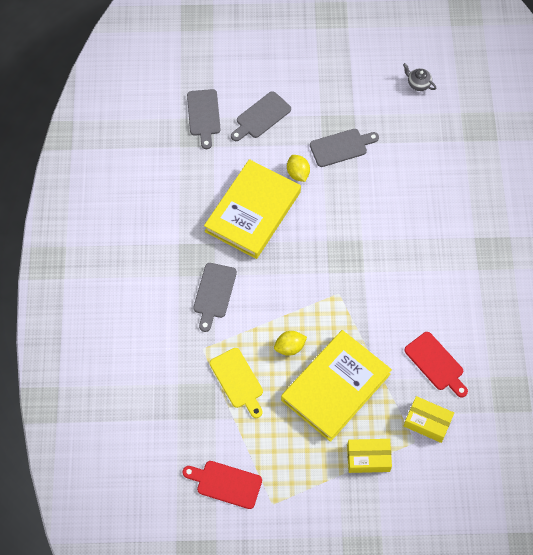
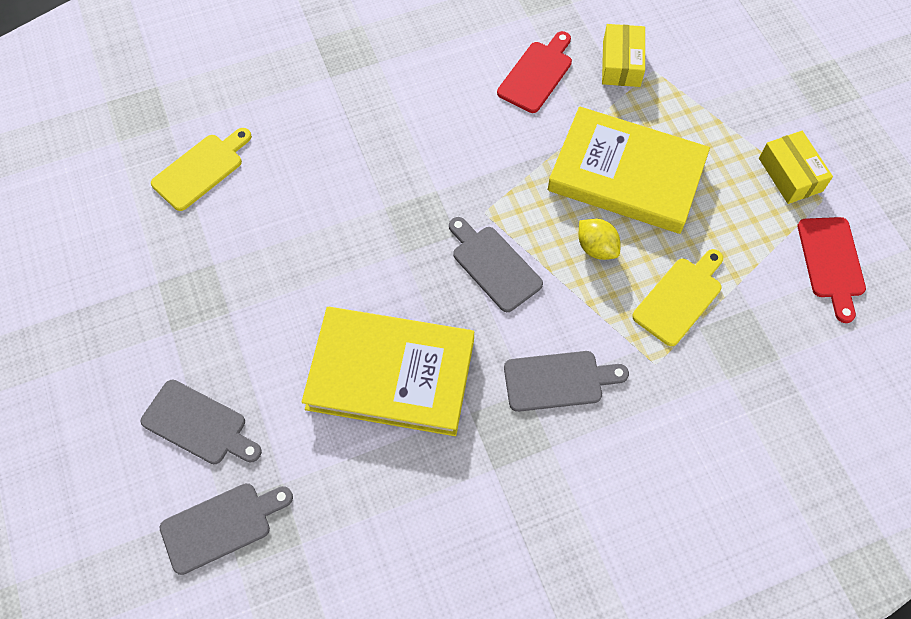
camera: 110 degrees left, 0 degrees up
yellow lemon [287,155,310,182] -> none
grey cutting board [310,129,379,167] -> grey cutting board moved to [449,217,543,312]
yellow box [347,439,392,473] -> yellow box moved to [759,131,833,204]
grey teapot [403,63,436,91] -> none
none -> yellow cutting board [151,128,252,211]

